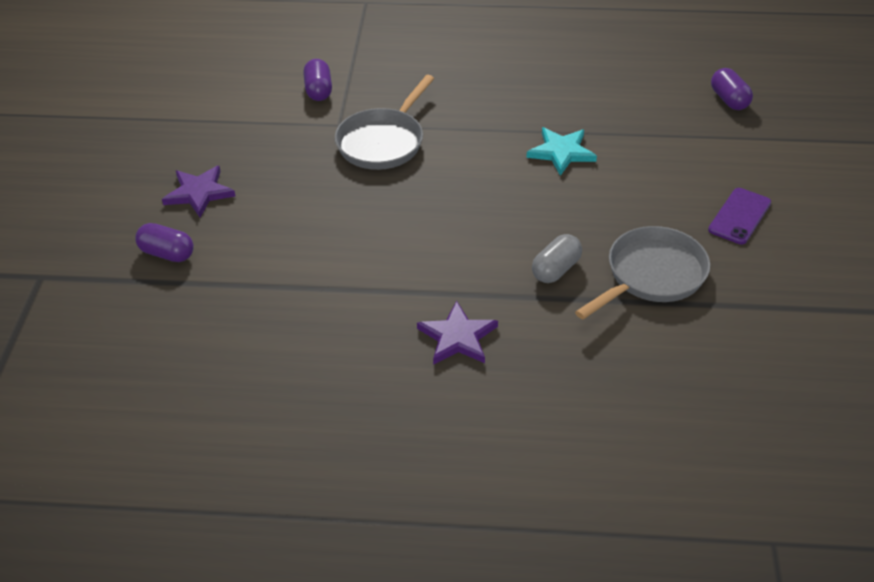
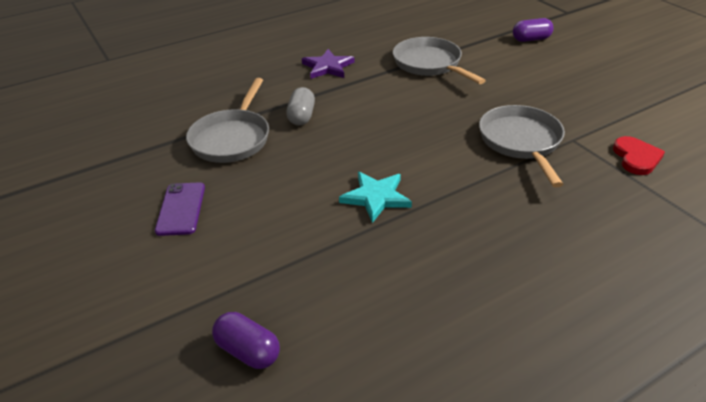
camera: 145 degrees right, 5 degrees down
purple star [162,166,235,217] -> none
purple capsule [303,59,332,101] -> red heart [613,136,665,175]
none -> grey pan [393,37,486,84]

